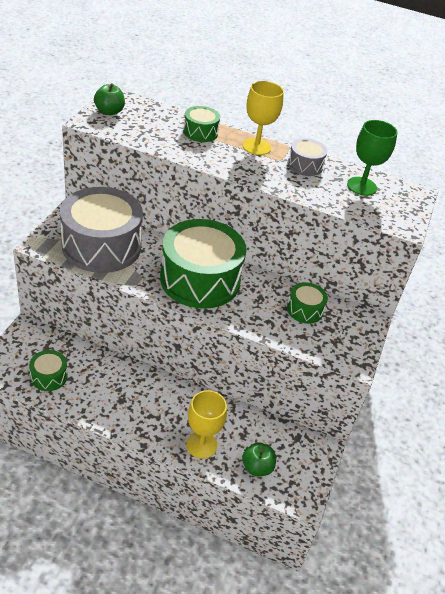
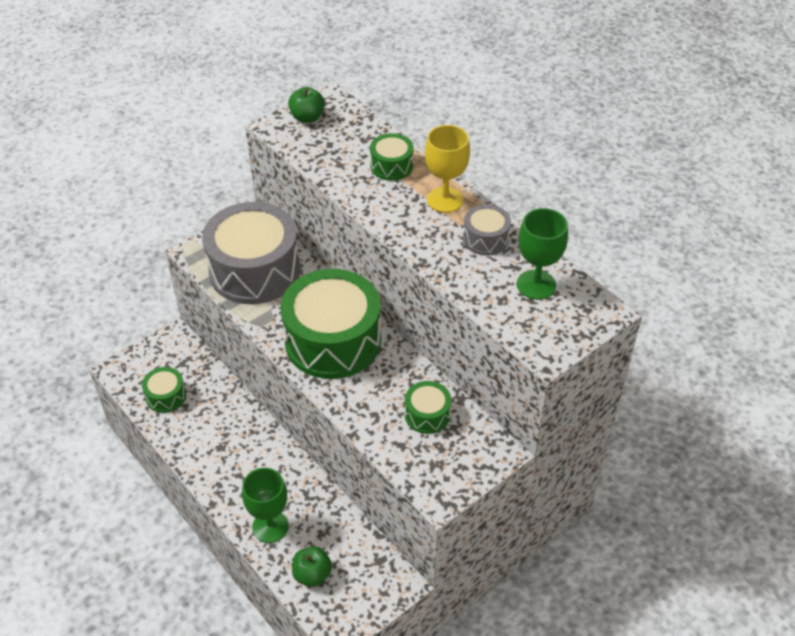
camera: 35 degrees right, 5 degrees up
yellow goblet [186,390,227,459] -> green goblet [242,468,289,543]

